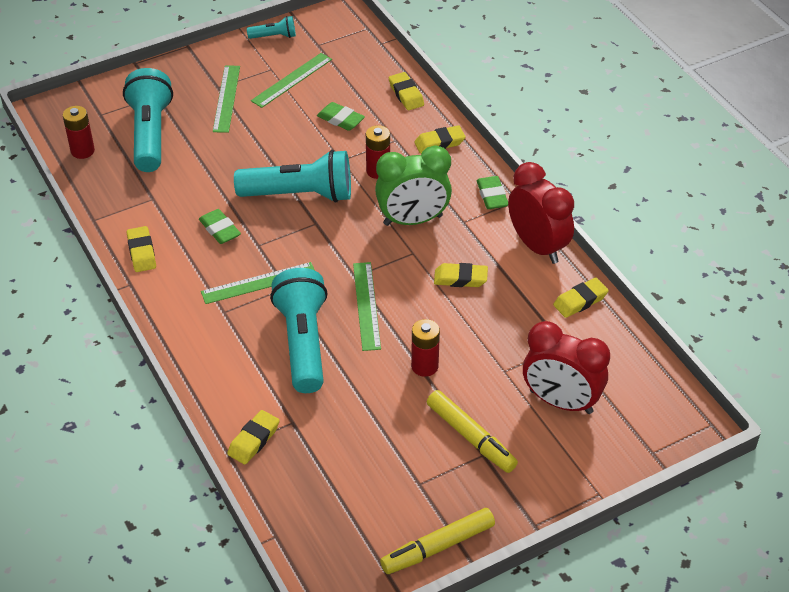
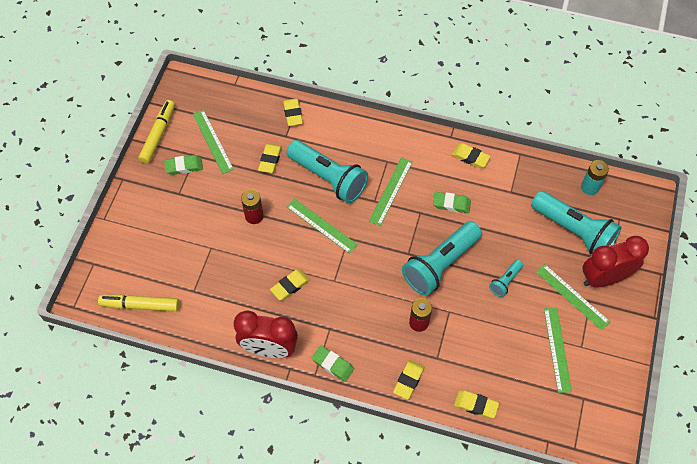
camera: 135 degrees right, 15 degrees up
red battery [63,106,95,159] -> turquoise battery [581,160,609,195]
turquoise flashlight [247,16,296,39] -> turquoise flashlight moved to [489,260,523,297]
green eraser [317,102,365,131] -> green eraser moved to [164,155,203,175]
green clock [375,145,452,226] -> none
yellow marker [427,390,518,473] -> yellow marker moved to [98,294,179,312]
red clock [523,321,610,414] -> red clock moved to [583,236,649,288]
yellow eraser [553,278,609,318] -> yellow eraser moved to [258,143,282,173]
none -> green ruler [193,110,234,174]

